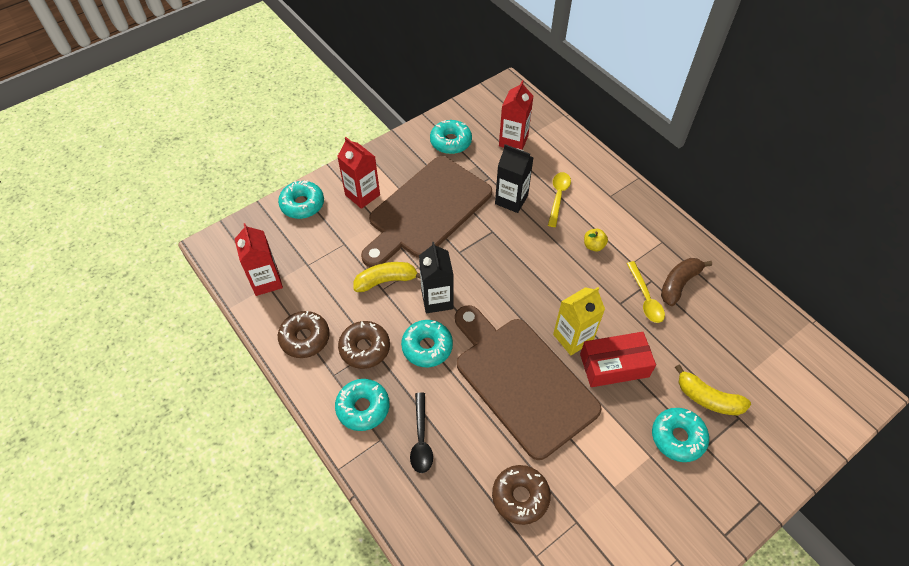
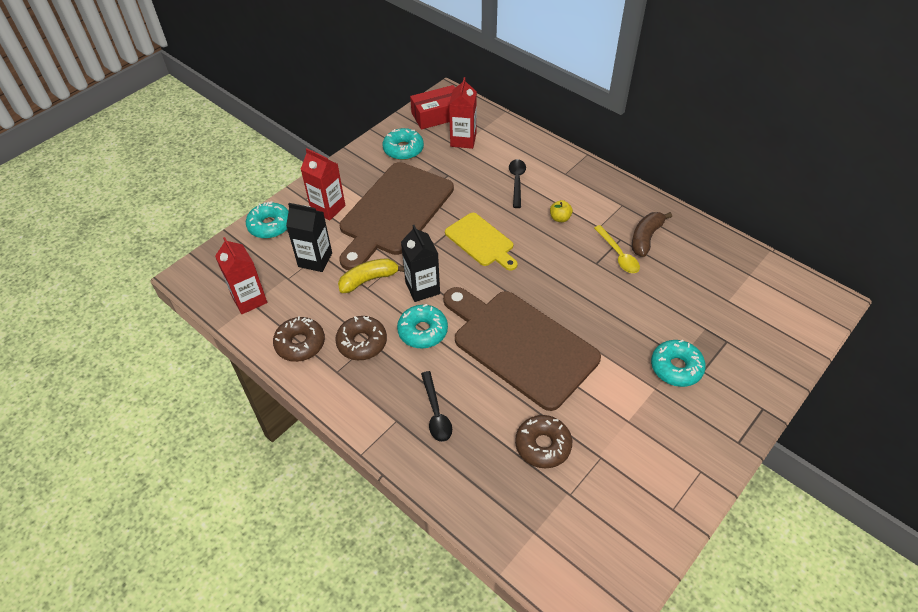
camera: 10 degrees left, 5 degrees down
turquoise donut [335,379,390,431] -> none
black carton [495,144,534,213] -> black carton moved to [286,203,332,272]
yellow spoon [548,172,571,227] -> black spoon [509,159,526,208]
yellow carton [553,287,605,355] -> none
red box [580,332,656,387] -> red box moved to [410,85,455,130]
yellow banana [675,364,751,415] -> none
none -> yellow cutting board [445,213,518,271]

